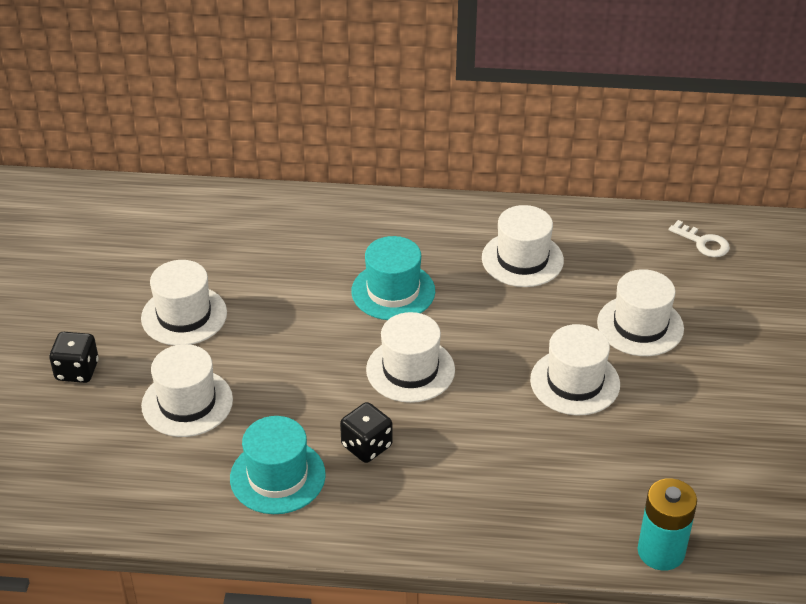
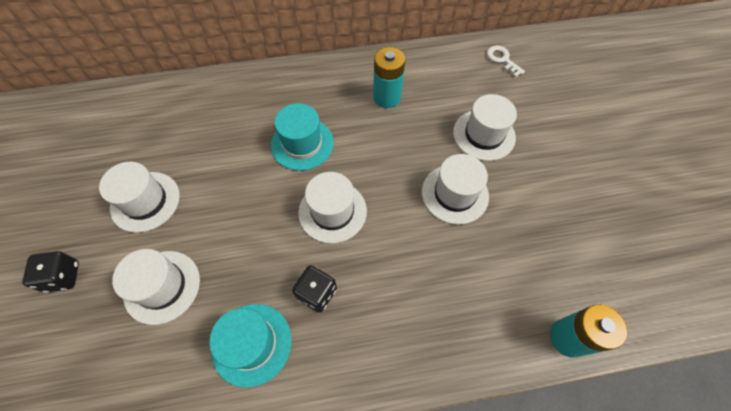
camera: 15 degrees left, 20 degrees up
white hat [482,205,564,287] -> turquoise battery [373,47,405,108]
white key [669,220,730,257] -> white key turned 150 degrees counterclockwise [487,46,525,78]

